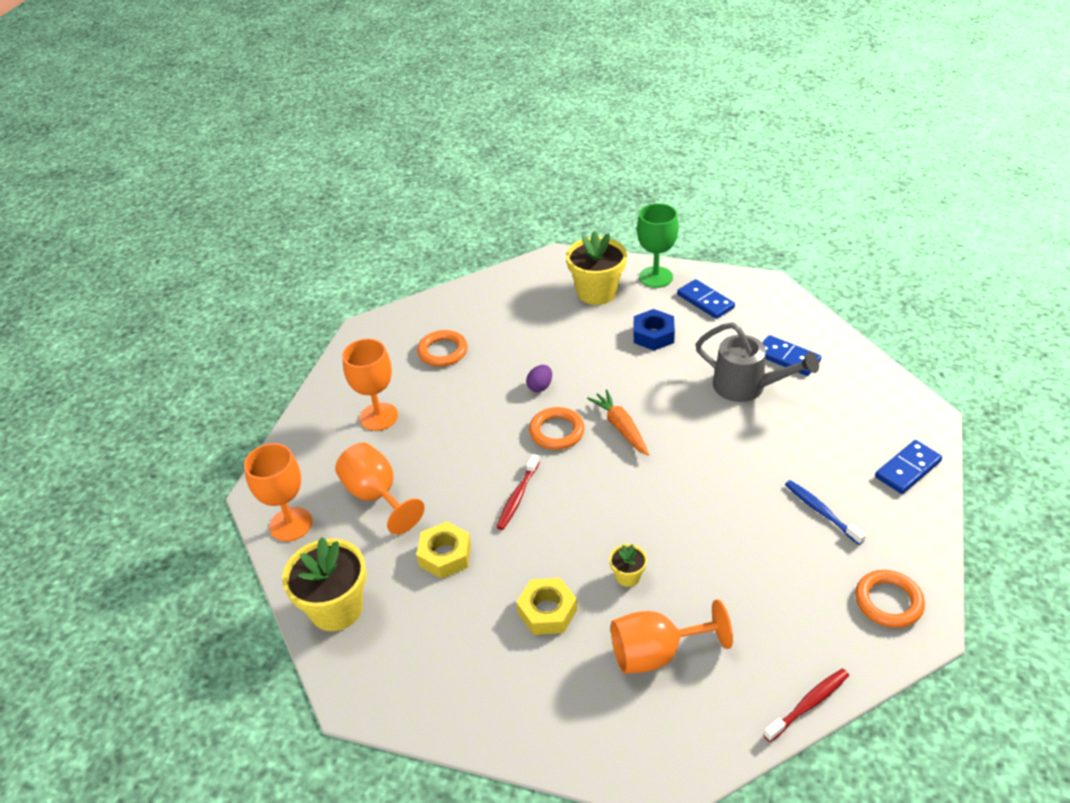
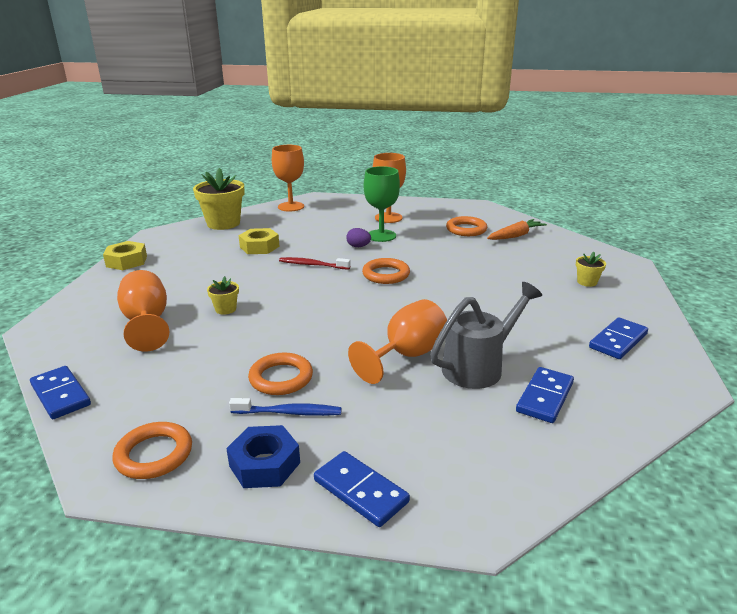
camera: 80 degrees right, 15 degrees down
orange goblet [335,442,425,534] -> orange goblet moved to [348,299,447,384]
yellow nut [516,578,577,635] -> yellow nut moved to [103,241,147,270]
purple egg [526,365,552,392] -> purple egg moved to [346,228,371,247]
yellow flower pot [566,231,627,305] -> yellow flower pot [576,252,606,287], size x0.47
orange carrot [587,389,649,456] -> orange carrot moved to [487,219,547,240]
blue nut [634,309,675,351] -> blue nut moved to [226,425,300,488]
green goblet [637,203,679,288] -> green goblet moved to [364,166,400,242]
grey watering can [695,322,819,402] -> grey watering can turned 150 degrees counterclockwise [430,282,542,389]
red toothbrush [763,668,849,742] -> blue domino [30,366,91,419]
blue toothbrush [785,480,866,545] -> blue toothbrush turned 45 degrees clockwise [229,398,342,416]
none -> orange ring [248,352,313,395]

